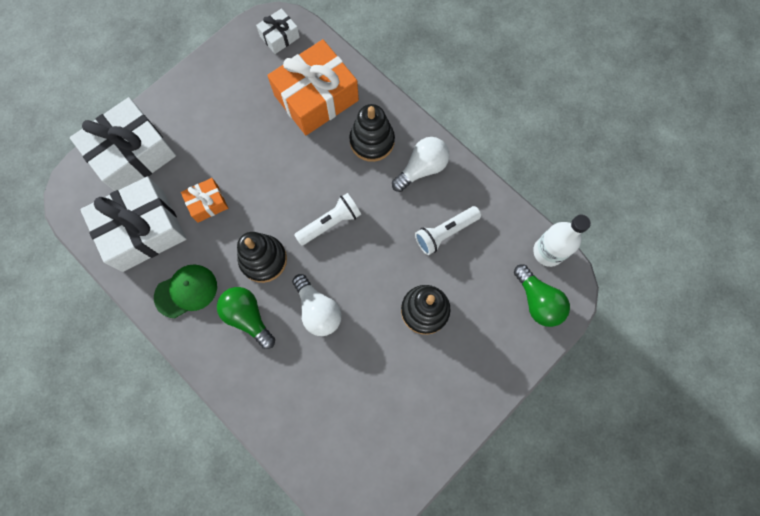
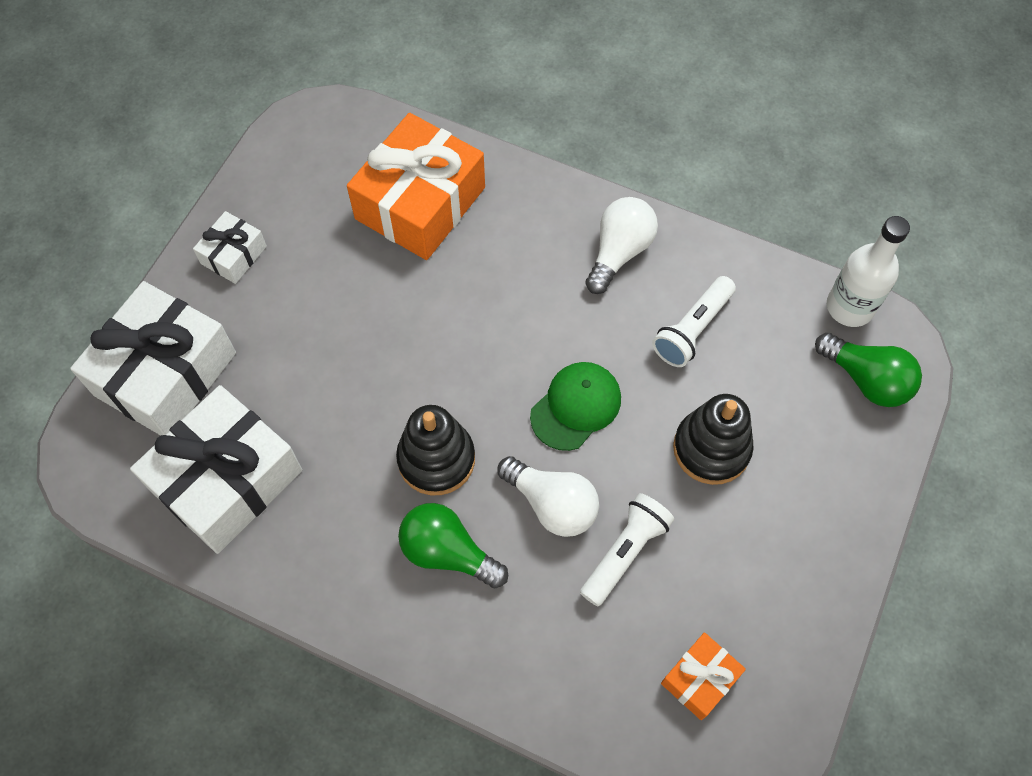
camera: 20 degrees left, 10 degrees down
green cap [154,264,217,318] -> green cap moved to [530,362,621,451]
orange gift [181,178,228,223] -> orange gift moved to [661,632,746,720]
white gift [256,8,300,54] -> white gift moved to [193,211,267,284]
white flashlight [294,193,361,246] -> white flashlight moved to [580,493,674,606]
black stacking toy [349,104,395,162] -> none

